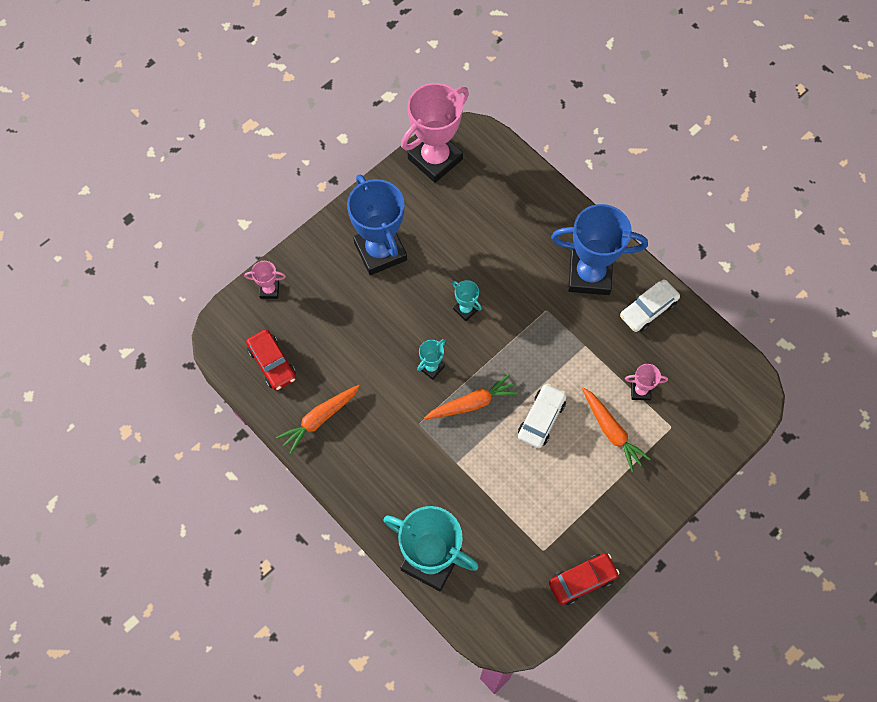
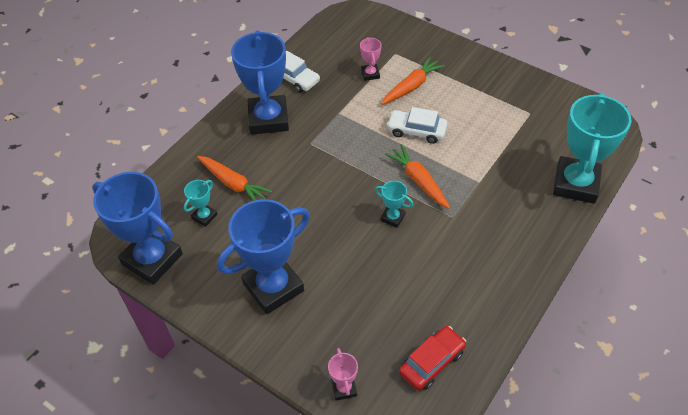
camera: 100 degrees left, 15 degrees down
orange carrot [276,385,360,454] -> orange carrot moved to [197,156,272,201]
pink trophy [401,83,469,183] -> blue trophy [92,172,183,285]
turquoise trophy [452,280,482,321] -> turquoise trophy moved to [184,180,218,227]
red car [549,553,620,605] -> none

